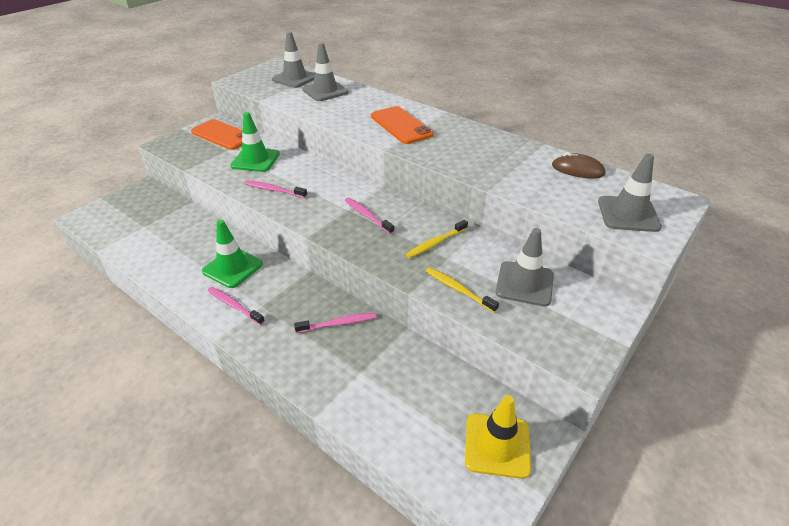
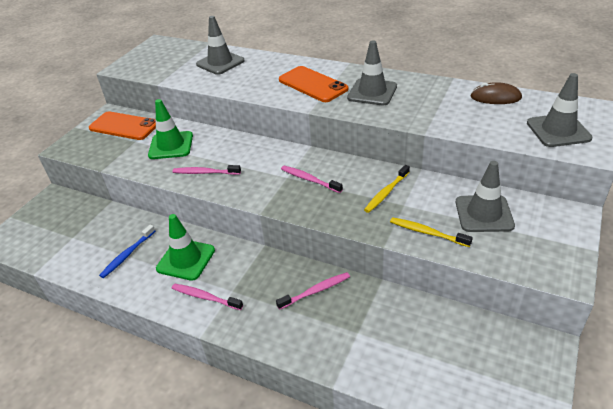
camera: 10 degrees left, 0 degrees up
grey traffic cone [272,32,315,88] -> grey traffic cone moved to [347,40,397,105]
yellow traffic cone [465,395,531,479] -> none
none -> blue toothbrush [99,225,155,278]

